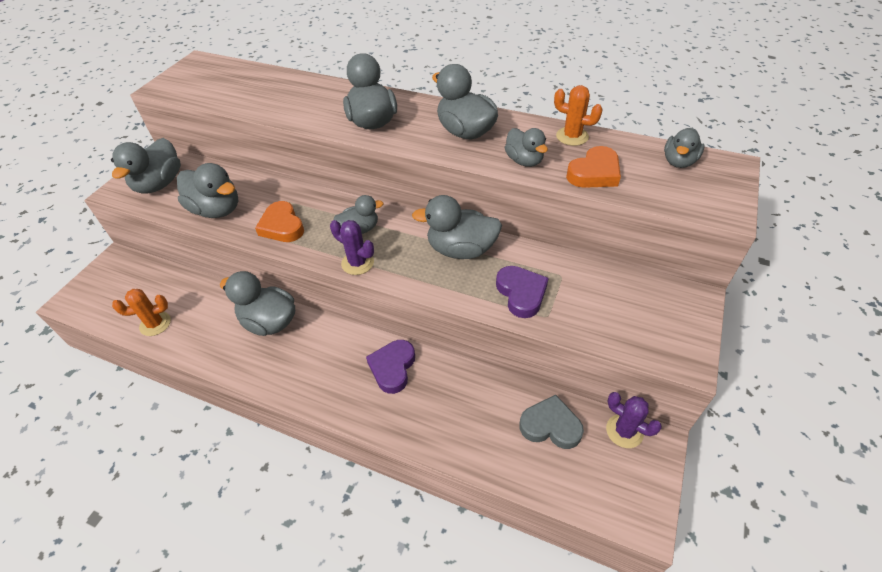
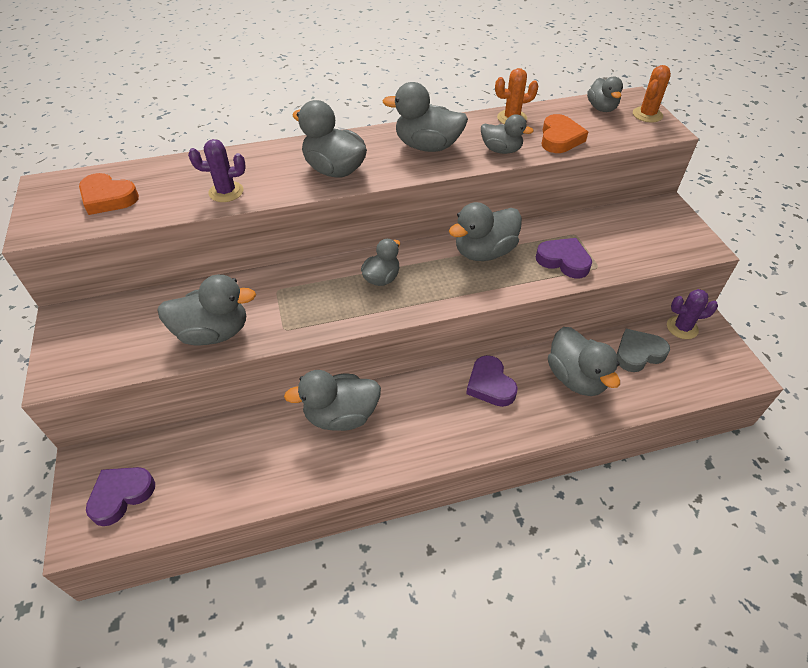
camera: 40 degrees left, 0 degrees up
grey duck [111,138,181,194] -> grey duck moved to [548,327,620,396]
orange cactus [112,289,171,336] -> orange cactus moved to [633,65,671,123]
orange heart [255,201,304,242] -> orange heart moved to [79,173,139,215]
purple cactus [330,220,374,275] -> purple cactus moved to [188,139,246,202]
none -> purple heart [86,467,155,526]

